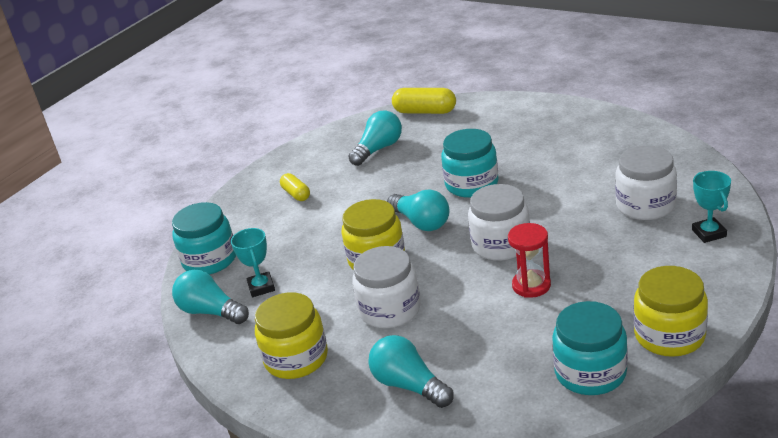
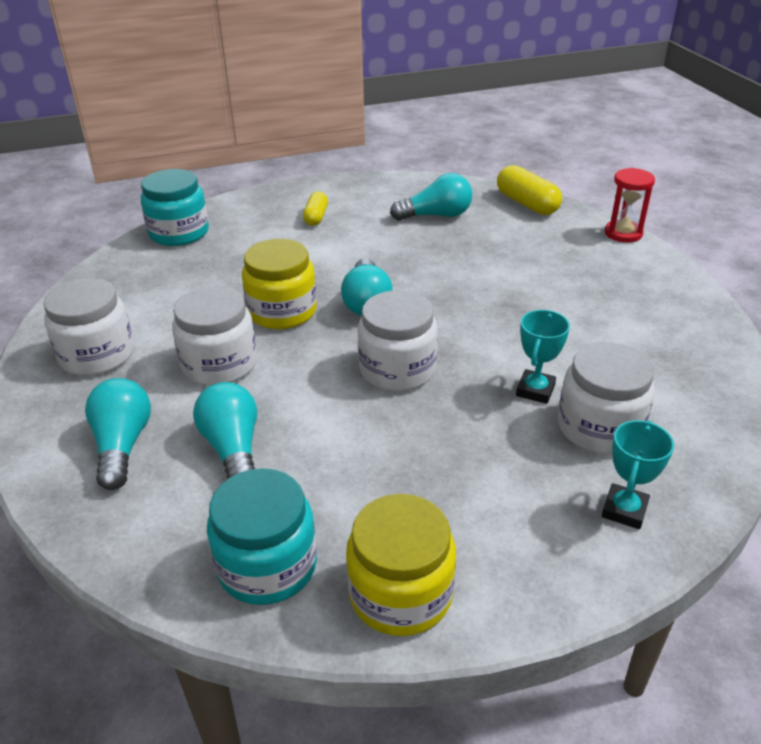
camera: 35 degrees right, 5 degrees up
turquoise light bulb [172,270,249,324] -> turquoise light bulb moved to [193,382,257,479]
turquoise trophy [231,228,275,297] -> turquoise trophy moved to [516,310,570,404]
yellow jar [255,292,328,379] -> white jar [43,278,134,376]
turquoise jar [441,129,499,197] -> none
red hourglass [508,223,551,298] -> red hourglass moved to [605,168,655,243]

